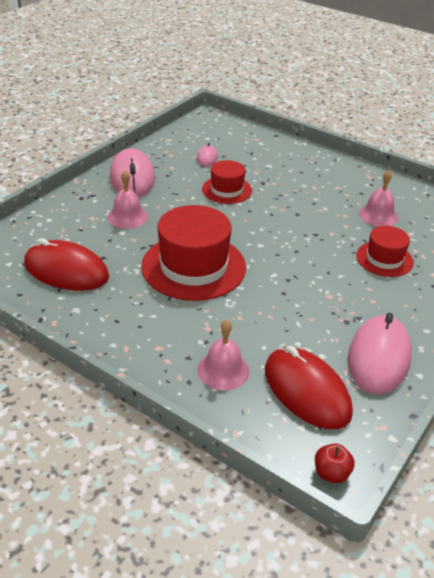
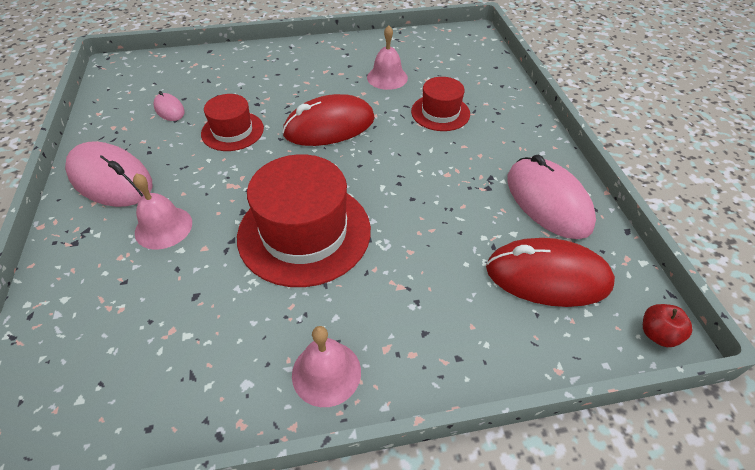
camera: 45 degrees left, 10 degrees up
red mouse [24,238,109,291] -> red mouse moved to [282,94,375,146]
pink bell [197,320,250,390] -> pink bell moved to [292,326,361,407]

